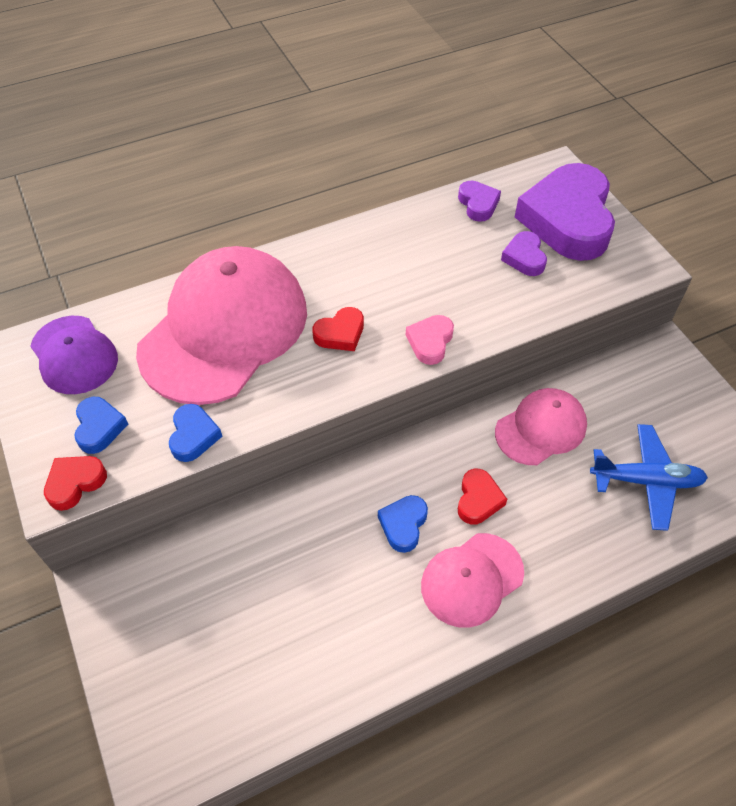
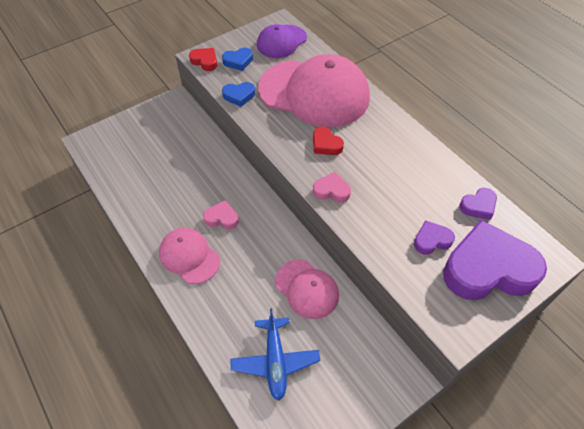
camera: 80 degrees right, 0 degrees up
blue heart [378,495,428,553] -> pink heart [203,201,239,229]
red heart [458,469,507,525] -> none

